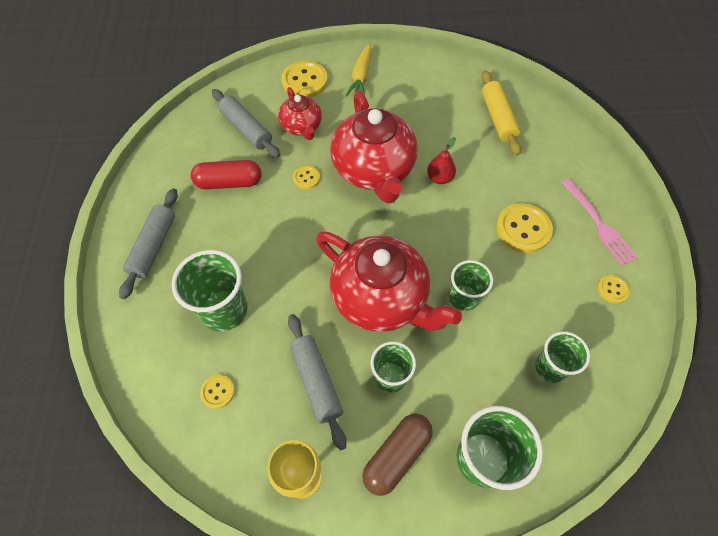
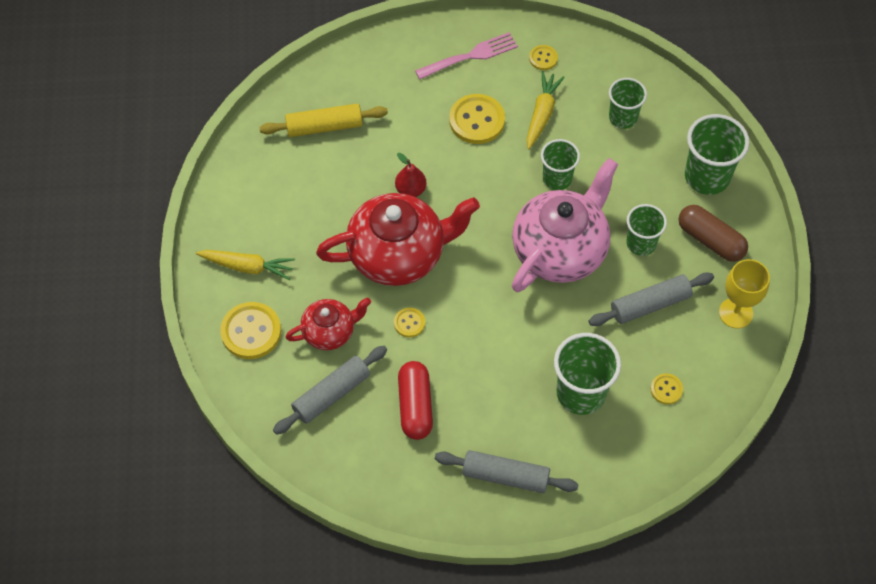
camera: 90 degrees left, 0 degrees up
red teapot [316,232,462,332] -> pink teapot [512,158,618,292]
none -> yellow carrot [527,71,565,149]

